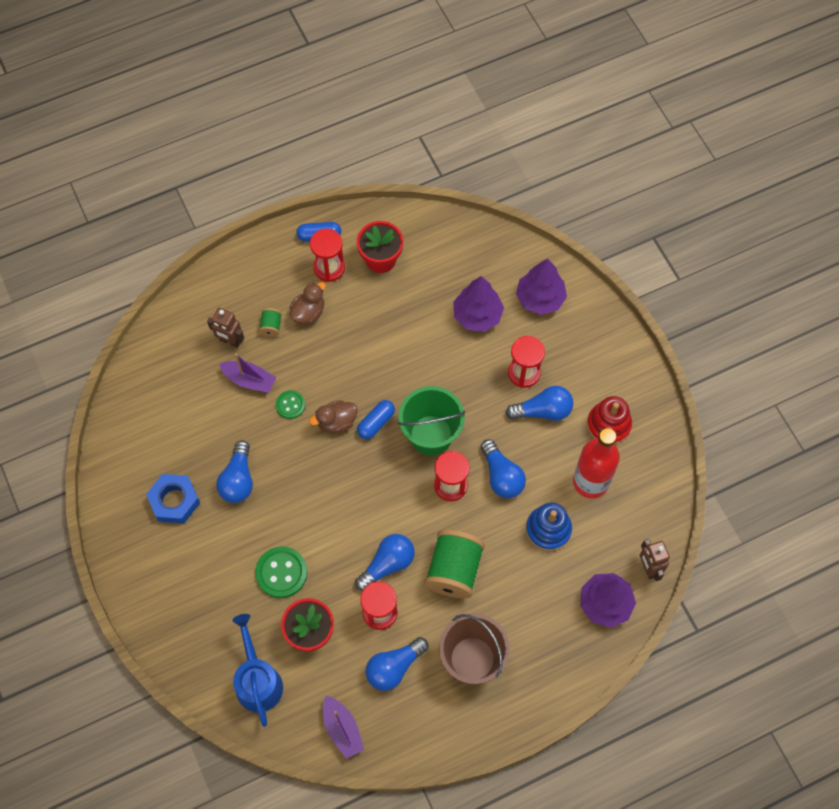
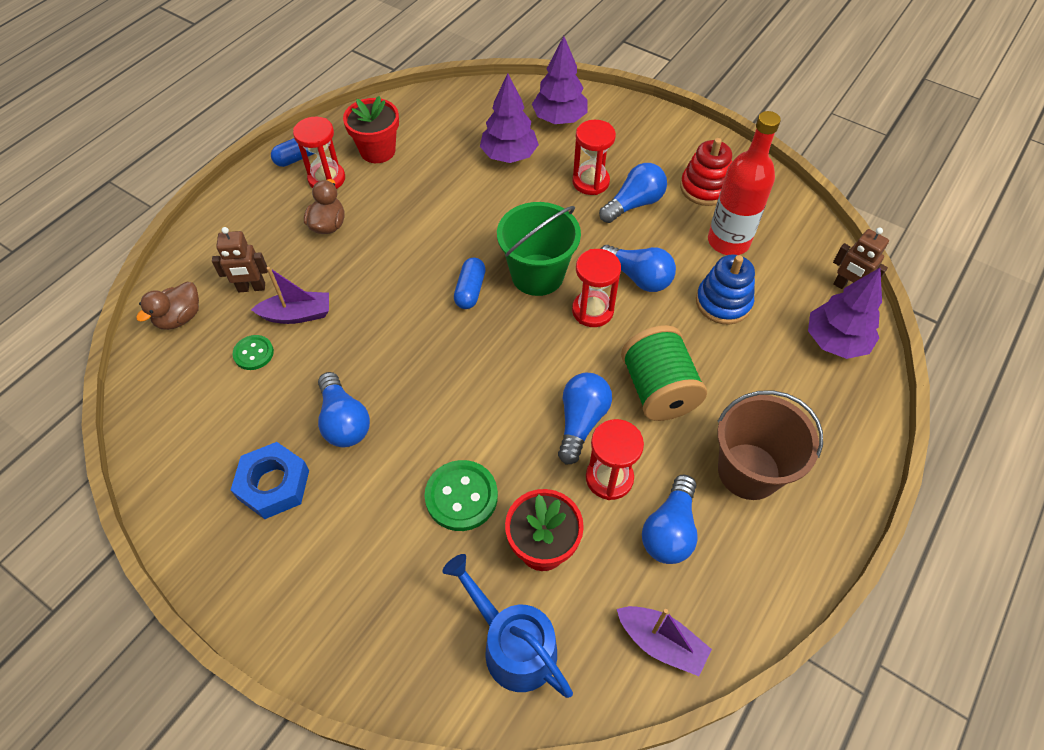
camera: 30 degrees left, 10 degrees down
green spool [259,308,282,337] -> none
green button [276,390,305,419] -> green button moved to [232,335,274,370]
brown duck [309,400,358,433] -> brown duck moved to [136,282,199,330]

